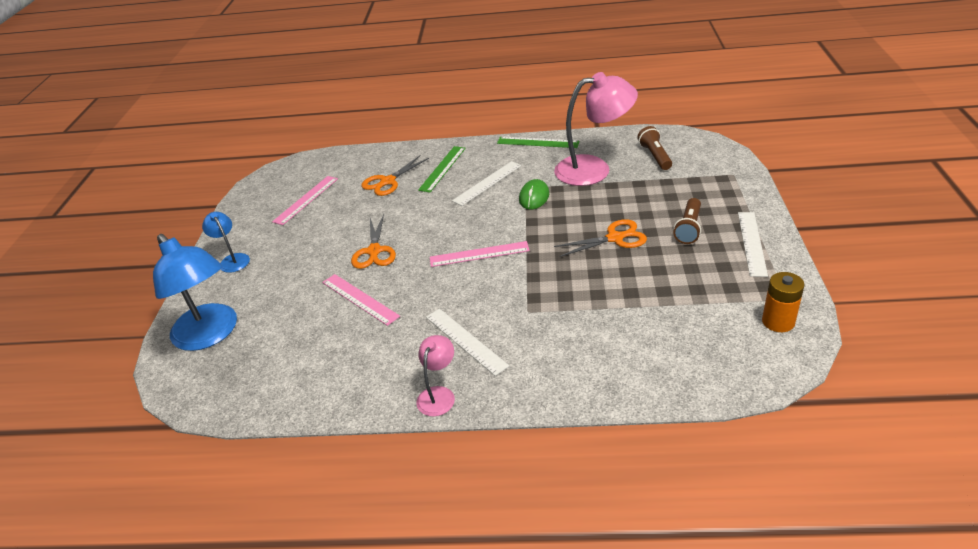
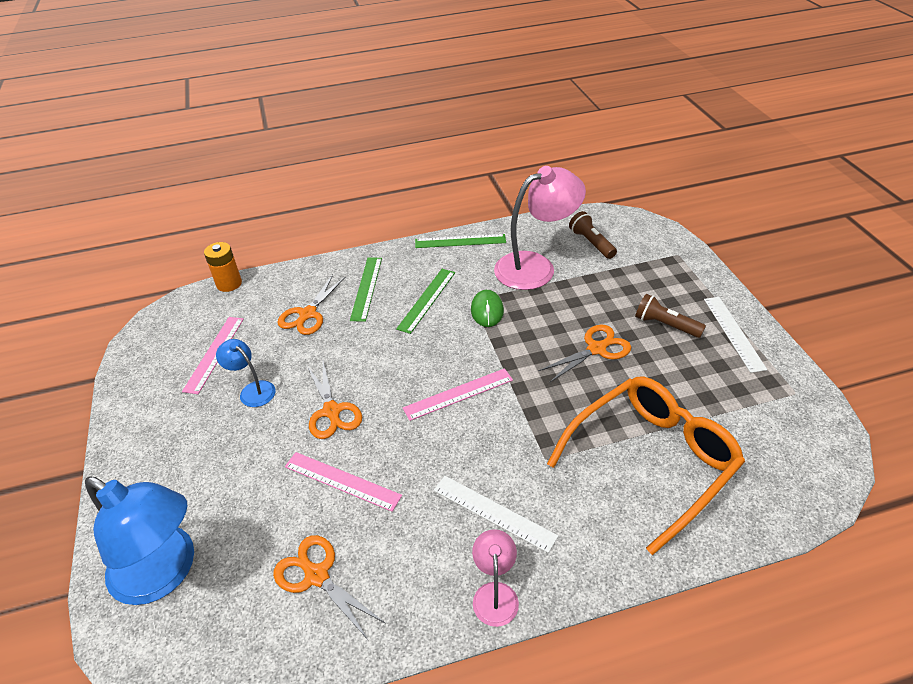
camera: 20 degrees left, 5 degrees up
blue lamp [202,212,250,273] -> blue lamp moved to [216,339,276,407]
white ruler [452,161,521,206] -> green ruler [396,269,455,334]
brown flashlight [673,198,701,244] -> brown flashlight turned 120 degrees clockwise [635,294,706,338]
orange battery [762,272,804,332] -> orange battery moved to [204,242,242,292]
none -> orange scissors [273,535,385,641]
none -> orange glasses [547,376,745,555]

